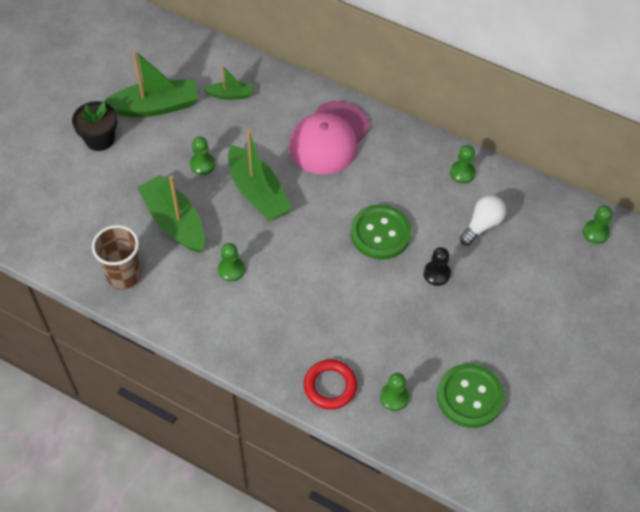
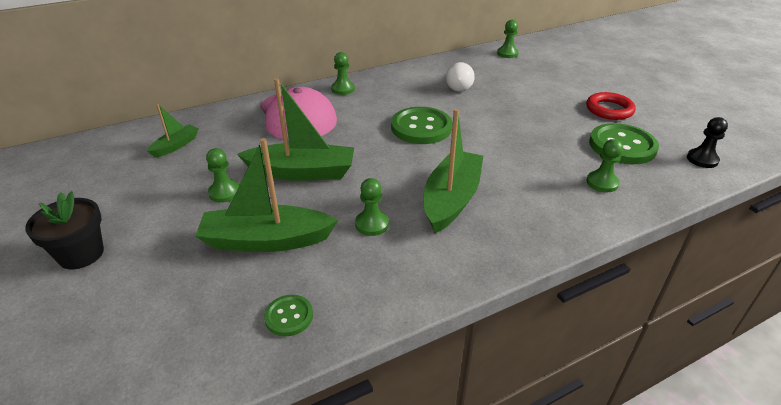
camera: 55 degrees left, 20 degrees down
brown cup [92,225,141,290] -> green button [264,295,313,336]
green boat [104,50,198,117] -> green boat moved to [424,109,483,233]
red ring [304,359,357,410] -> red ring moved to [586,92,636,120]
black pawn [424,247,451,286] -> black pawn moved to [687,117,728,168]
green pawn [450,145,476,184] -> green pawn moved to [331,52,355,95]
white light bulb [460,195,506,246] -> white light bulb turned 150 degrees counterclockwise [446,62,475,92]

